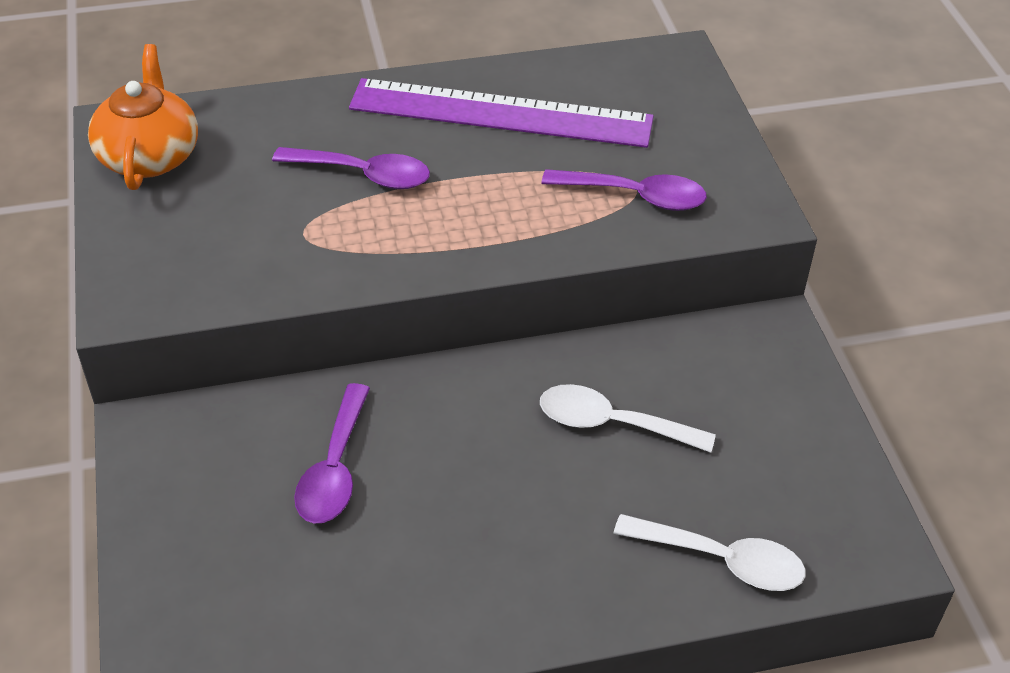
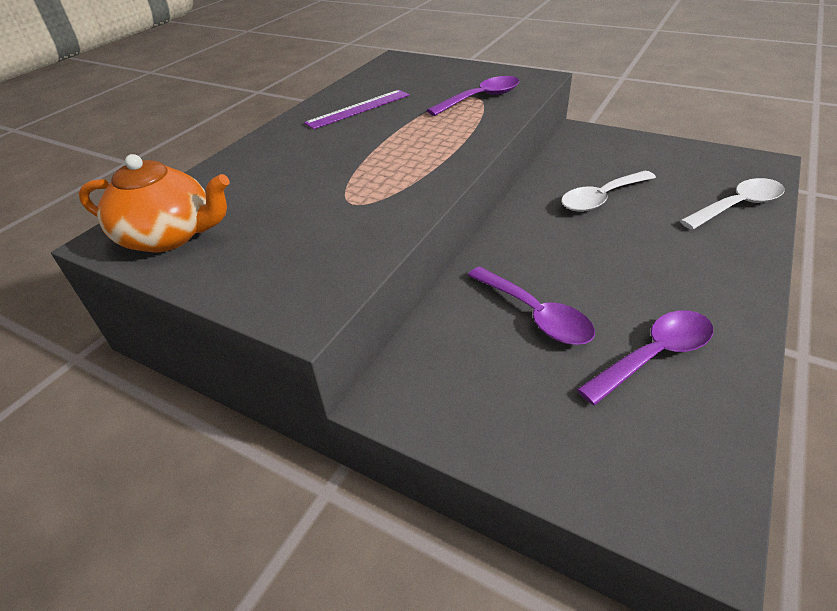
camera: 45 degrees left, 5 degrees down
orange teapot [88,44,198,190] -> orange teapot turned 150 degrees clockwise [79,154,230,252]
purple spoon [272,147,430,189] -> purple spoon moved to [577,310,713,405]
purple ruler [349,78,654,148] -> purple ruler [304,90,409,129], size x0.54

